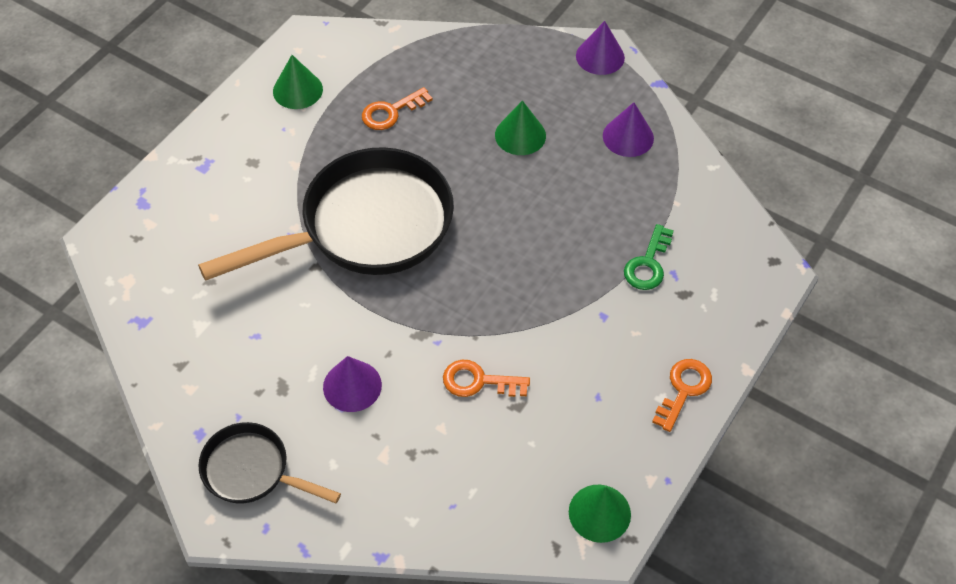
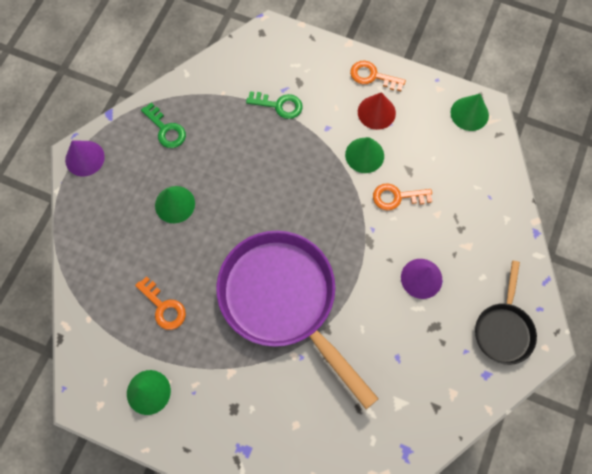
camera: 100 degrees left, 15 degrees up
black pan [198,147,454,281] -> purple pan [216,231,379,409]
orange key [443,360,530,397] -> orange key turned 90 degrees clockwise [373,183,432,210]
purple cone [603,102,654,157] -> green key [141,103,186,148]
none -> green cone [345,137,384,173]
none -> red cone [358,92,396,130]

